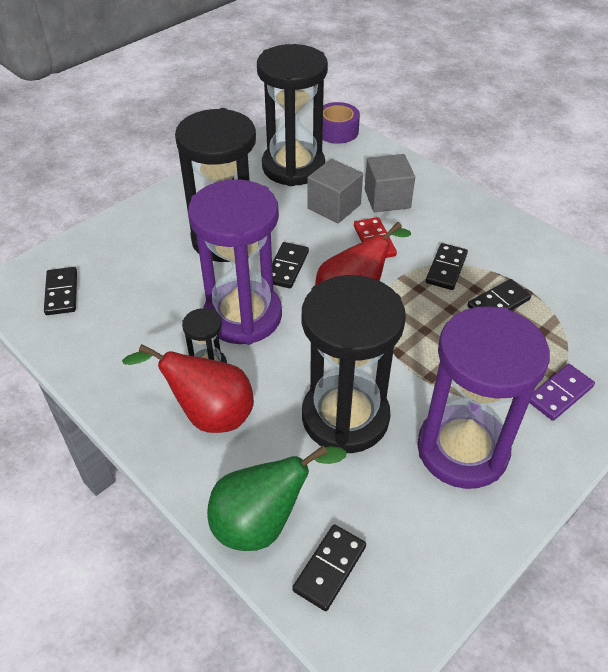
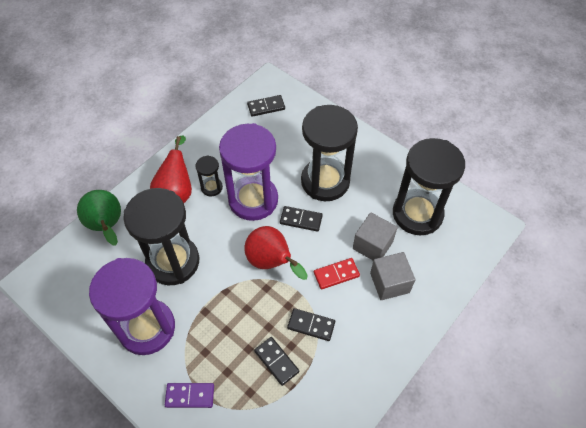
camera: 85 degrees right, 10 degrees up
black domino [292,524,366,611] -> none
purple tape [322,102,360,144] -> none
purple domino [529,364,595,421] -> purple domino turned 45 degrees counterclockwise [165,383,214,408]

